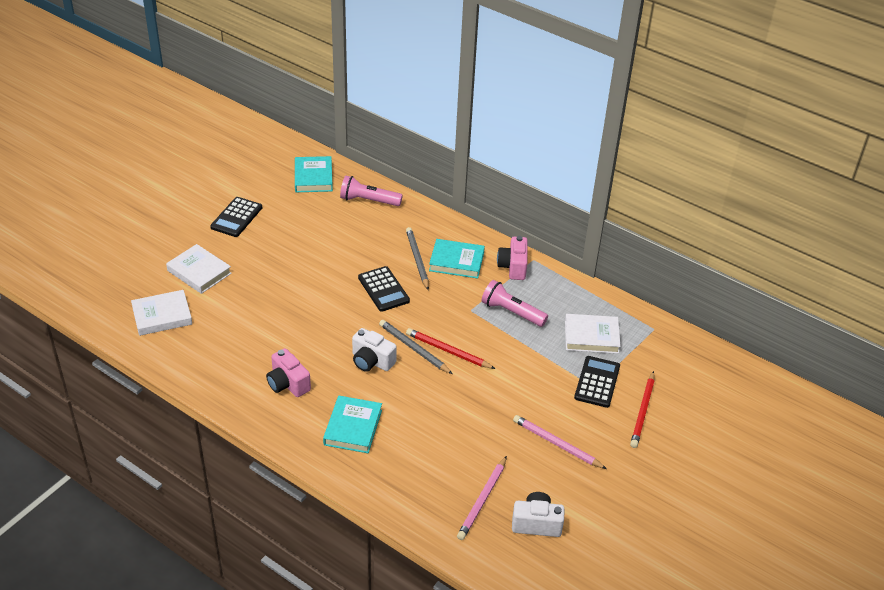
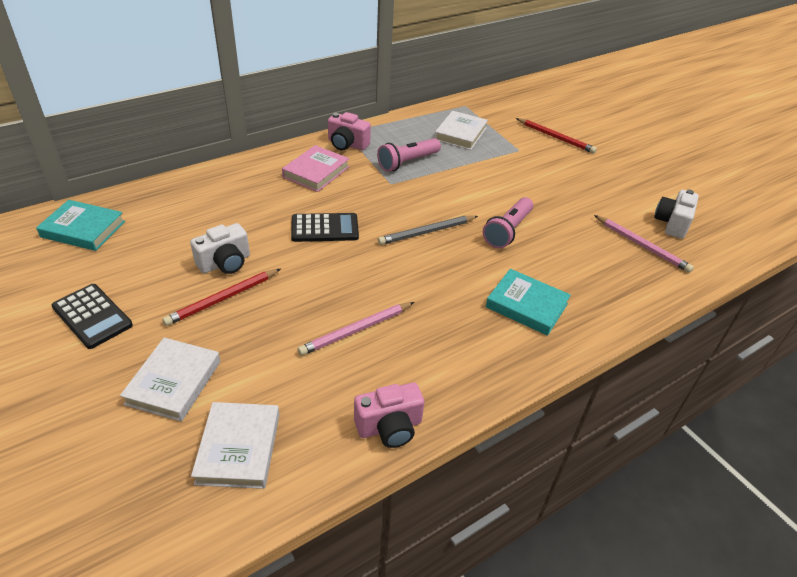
camera: 70 degrees left, 0 degrees up
white book [166,244,232,294] -> white book turned 45 degrees counterclockwise [120,338,220,422]
pink camera [266,348,311,397] -> pink camera moved to [354,382,424,448]
pink flashlight [340,176,403,206] -> pink flashlight moved to [483,197,533,249]
white camera [352,328,397,372] -> white camera moved to [190,223,250,274]
grey pencil [406,227,429,290] -> none
red pencil [406,328,495,369] -> red pencil moved to [162,269,280,326]
turquoise book [429,239,485,279] -> pink book [282,145,349,192]
pink pencil [513,415,607,469] -> pink pencil moved to [298,302,414,356]
black calculator [574,356,620,408] -> none

